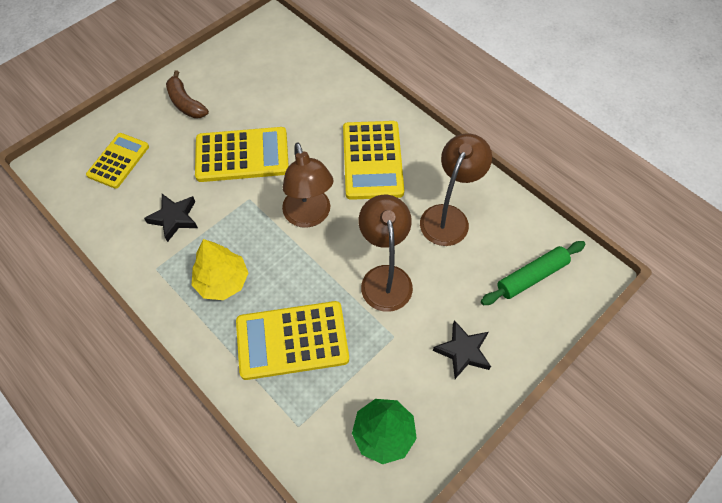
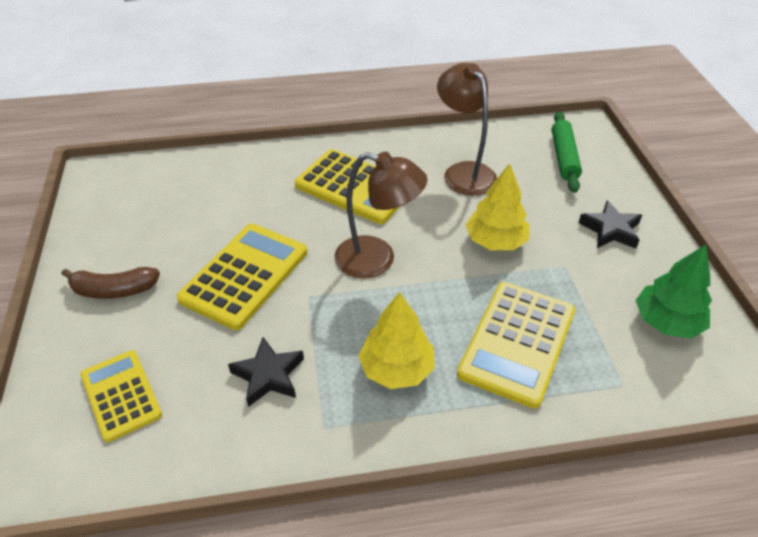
camera: 55 degrees left, 15 degrees down
brown lamp [359,195,413,312] -> yellow tree [465,163,529,250]

